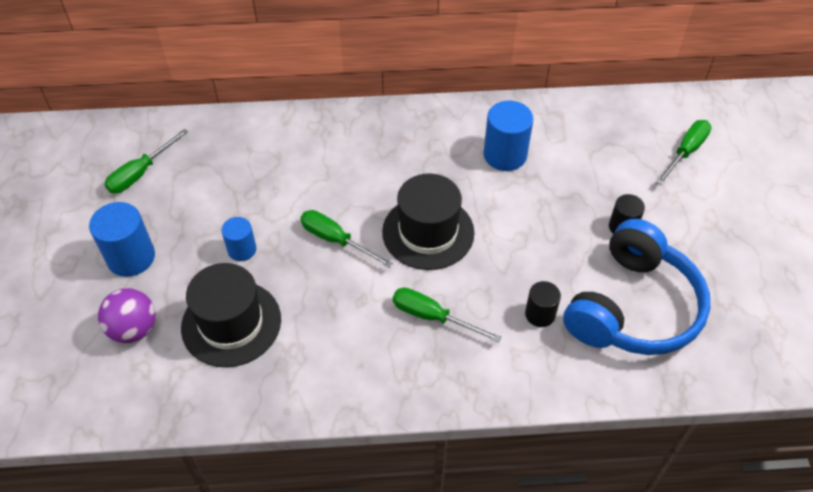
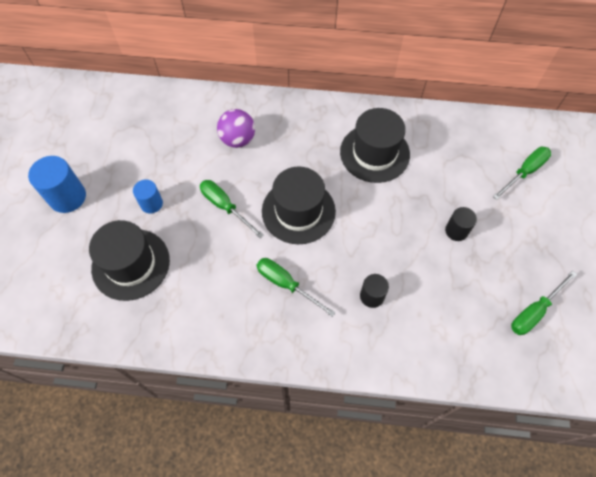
camera: 10 degrees right, 10 degrees up
purple ball [98,288,155,343] -> purple ball moved to [217,109,255,148]
green screwdriver [104,129,188,194] -> green screwdriver moved to [511,271,577,335]
blue cylinder [483,101,534,171] -> black hat [340,108,410,183]
blue headphones [563,219,710,355] -> none

